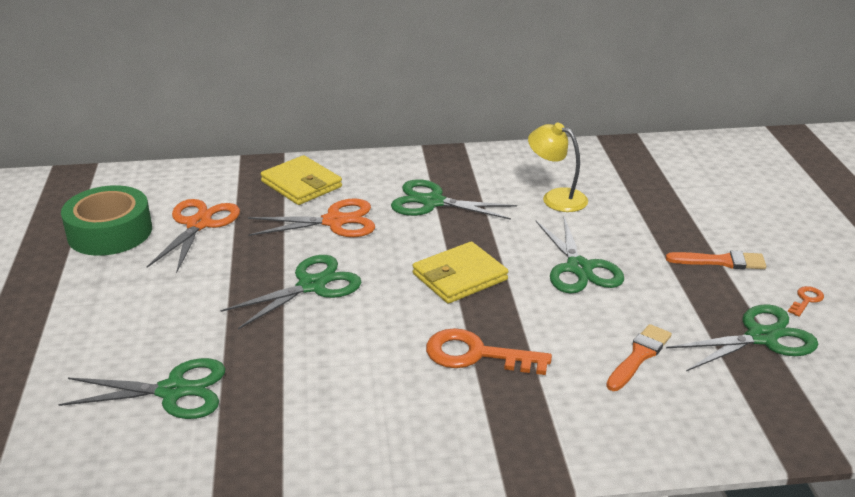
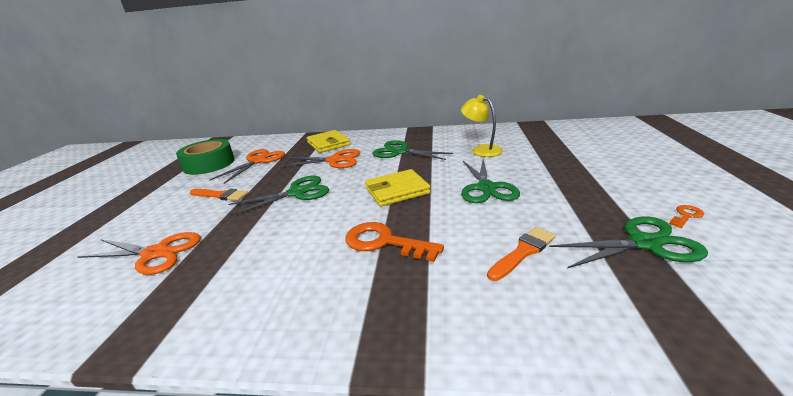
camera: 15 degrees right, 5 degrees down
green scissors [58,358,226,419] -> orange scissors [78,232,201,275]
orange brush [666,251,766,269] -> orange brush moved to [190,189,248,201]

